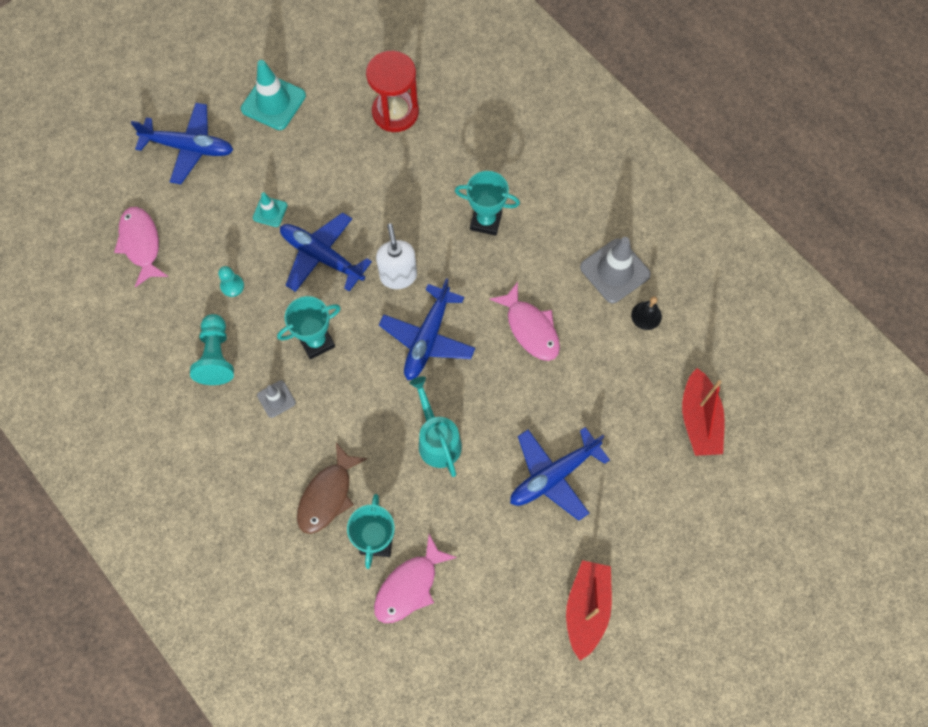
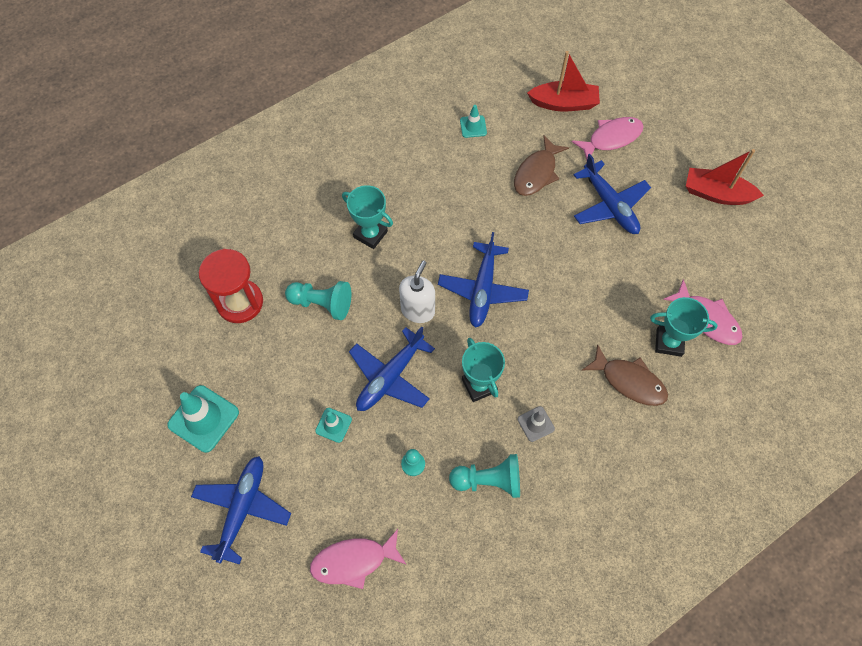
camera: 85 degrees left, 5 degrees down
white soap dispenser [376,224,417,289] -> white soap dispenser turned 120 degrees clockwise [399,260,435,323]
blue plane [379,278,475,380] -> blue plane turned 75 degrees clockwise [438,232,529,328]
turquoise watering can [409,376,462,477] -> none
turquoise trophy [455,171,520,236] -> turquoise trophy turned 75 degrees counterclockwise [342,185,393,249]
pink fish [489,282,560,361] -> pink fish moved to [571,117,644,160]
grey traffic cone [580,237,651,303] -> none
black bell [631,296,662,330] -> turquoise traffic cone [460,105,487,138]
none -> turquoise pawn [285,281,351,320]
none -> brown fish [514,136,569,196]

